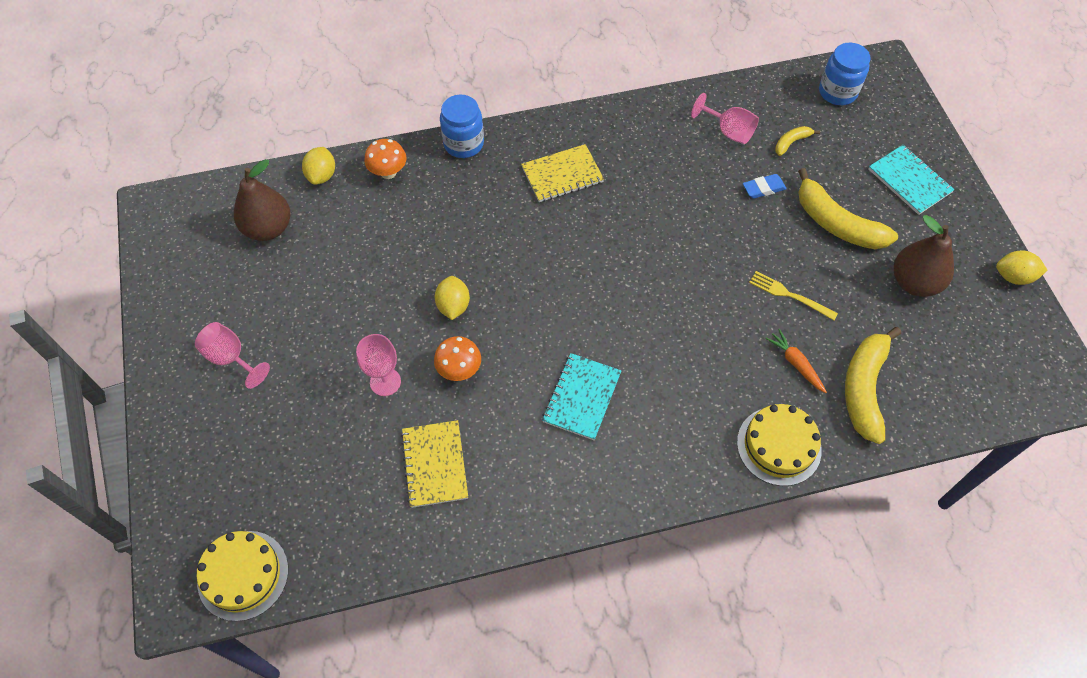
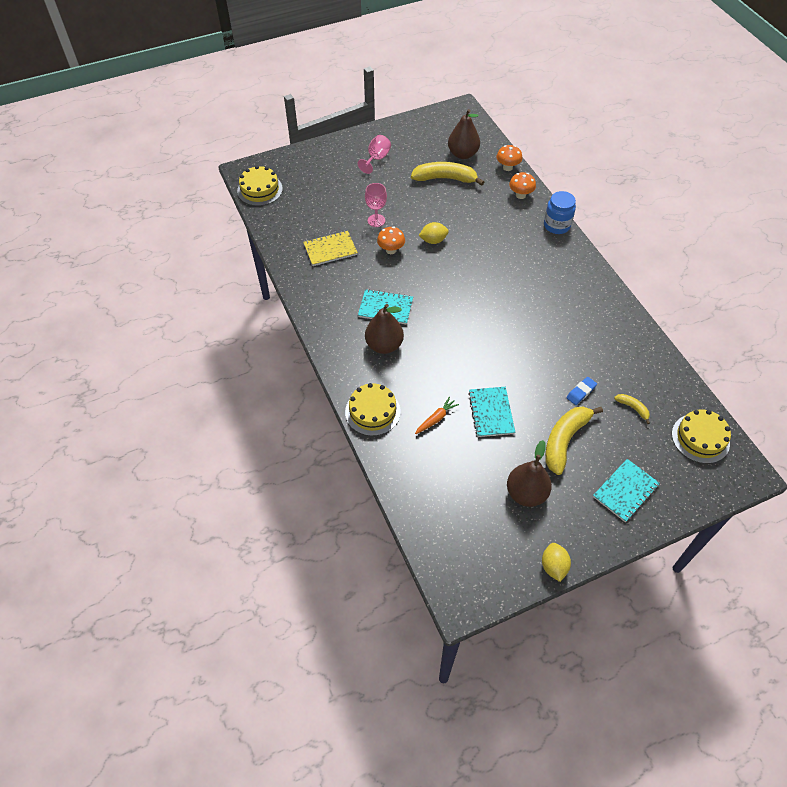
camera: 80 degrees right, 5 degrees down
yellow lemon [302,147,335,185] -> orange mushroom [496,145,522,171]
yellow notebook [521,144,604,202] -> none
pink goblet [691,93,759,144] -> none
blue eraser [743,174,787,199] -> blue eraser turned 75 degrees clockwise [566,377,597,405]
yellow fork [749,271,838,320] -> turquoise notebook [468,387,515,437]
blue jar [819,43,870,105] -> yellow cake [672,409,731,464]
yellow banana [845,327,901,444] -> yellow banana moved to [411,162,484,186]
none -> brown pear [365,304,404,354]

